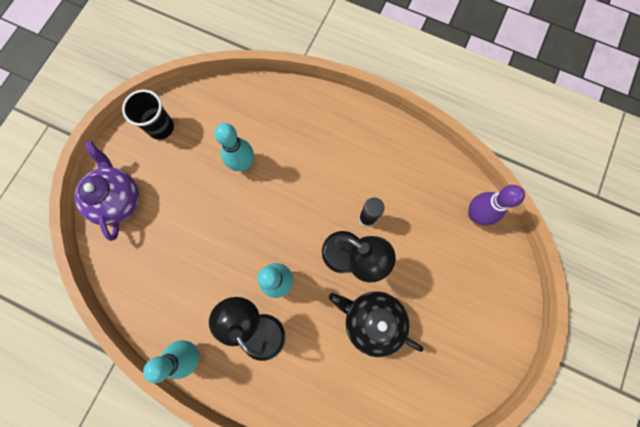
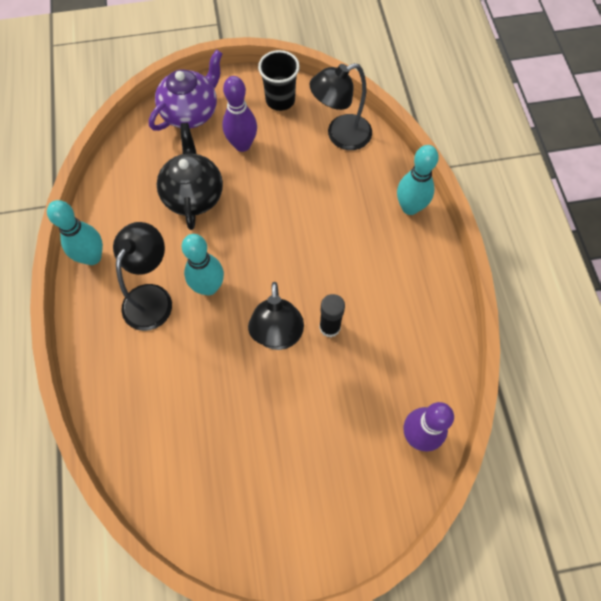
camera: 55 degrees right, 10 degrees down
turquoise bowling pin [215,123,254,171] -> turquoise bowling pin moved to [397,145,439,215]
black teapot [328,291,424,357] -> black teapot moved to [157,123,223,230]
none -> purple bowling pin [222,76,257,152]
none -> black lamp [310,63,372,150]

